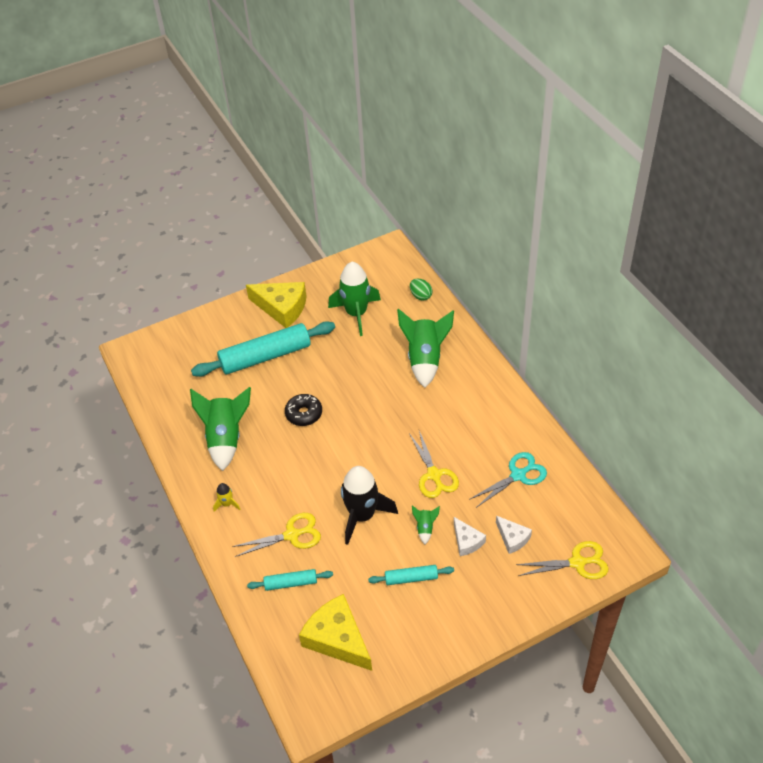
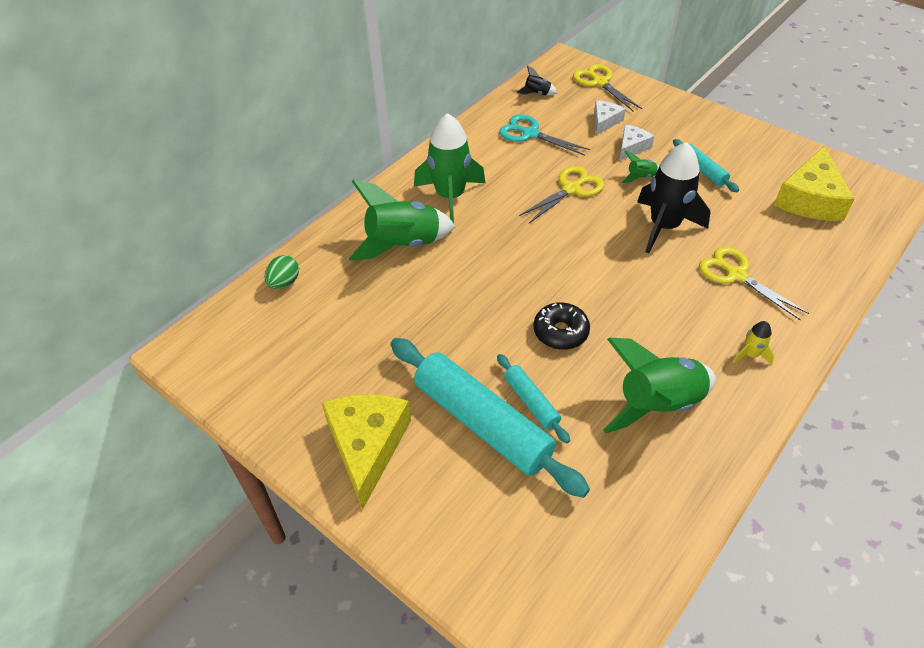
camera: 115 degrees left, 0 degrees up
turquoise rolling pin [247,569,333,591] -> turquoise rolling pin moved to [497,354,570,443]
green rocket [328,262,381,336] -> green rocket moved to [414,113,485,224]
none -> black rocket [517,65,557,96]

